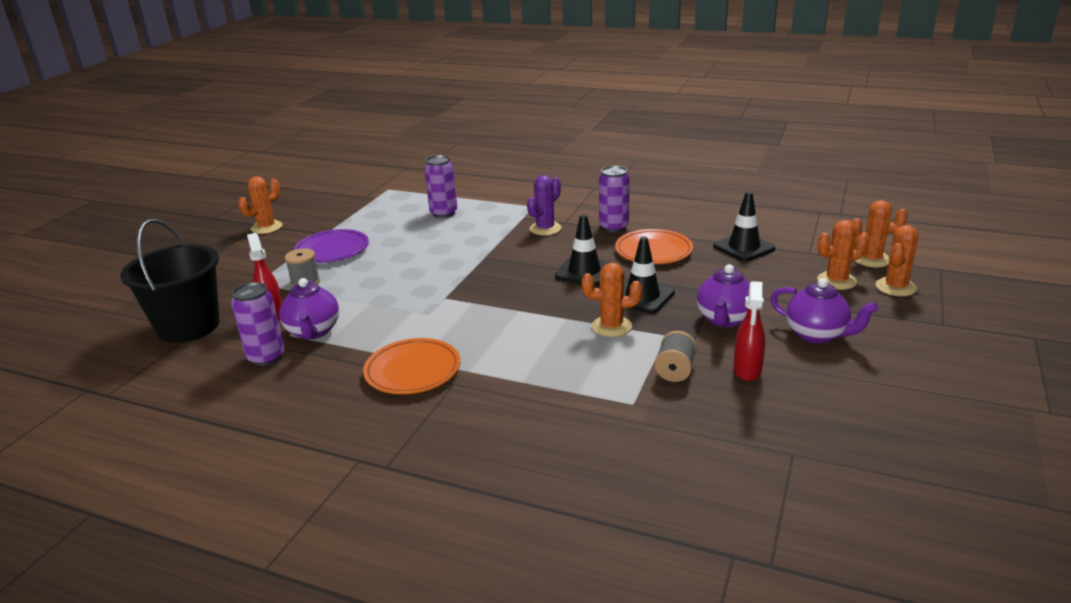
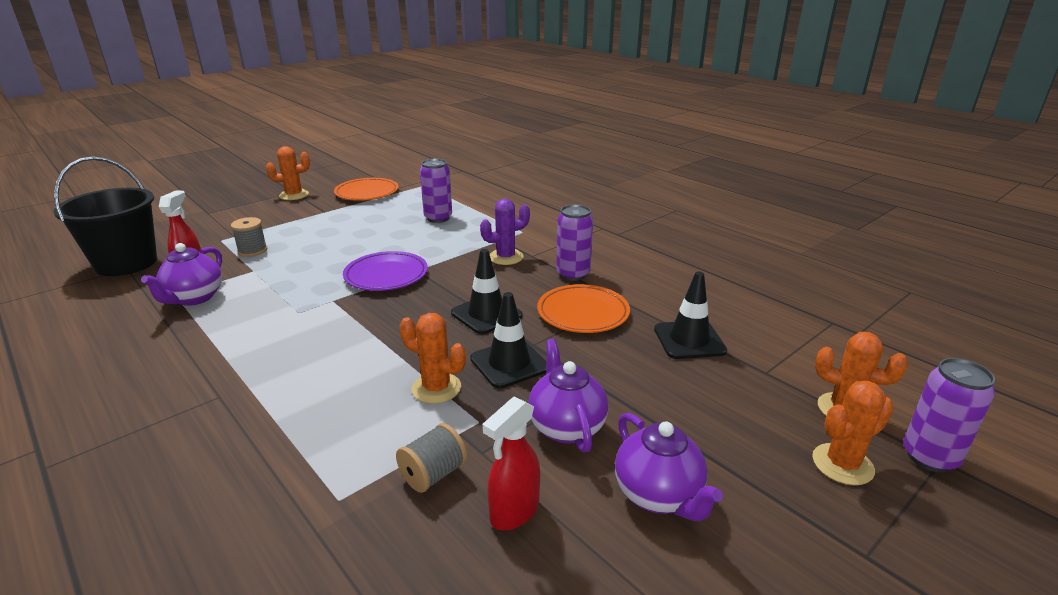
camera: 25 degrees right, 0 degrees up
purple can [231,282,285,366] -> purple can moved to [904,358,995,472]
purple plate [294,229,369,263] -> purple plate moved to [343,251,428,291]
orange plate [363,338,460,394] -> orange plate moved to [334,178,399,201]
purple teapot [697,264,750,327] -> purple teapot turned 120 degrees clockwise [529,339,608,453]
orange cactus [817,220,868,290] -> none

